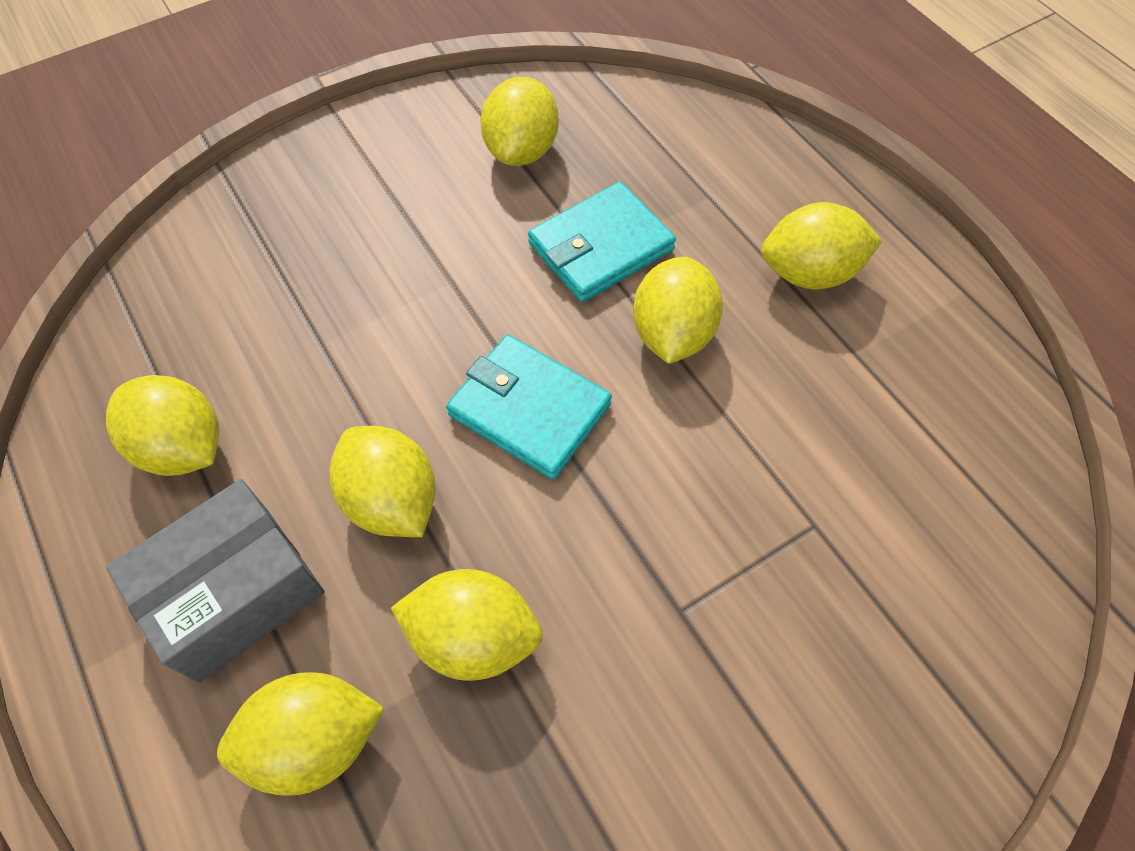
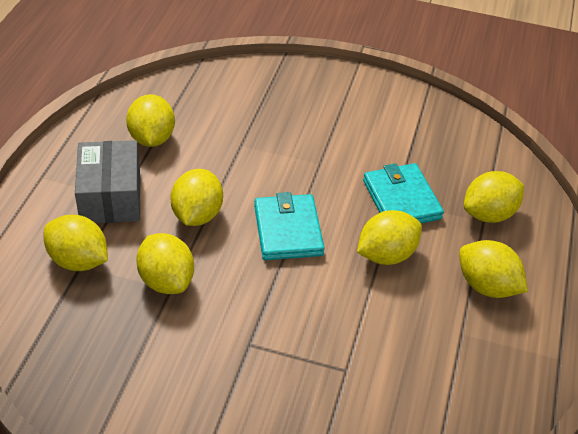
camera: 45 degrees right, 15 degrees down
grey box [106,479,325,683] -> grey box turned 75 degrees clockwise [75,140,140,223]
yellow lemon [480,77,559,166] -> yellow lemon moved to [464,171,524,223]
turquoise wallet [528,182,676,302] -> turquoise wallet turned 60 degrees clockwise [363,163,444,223]

